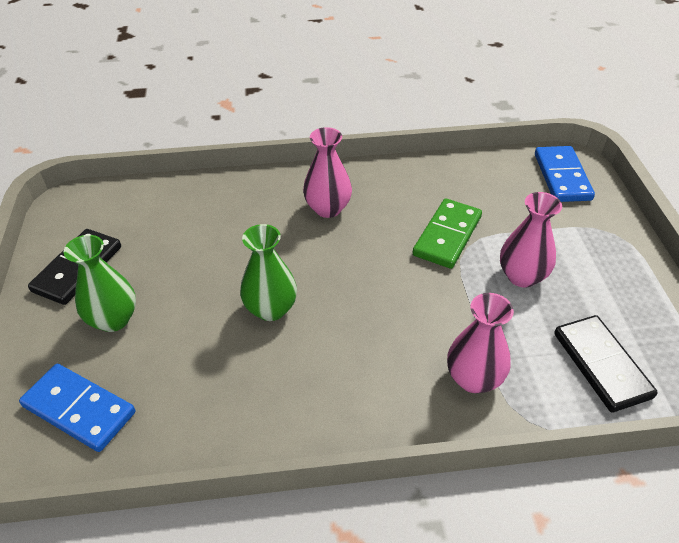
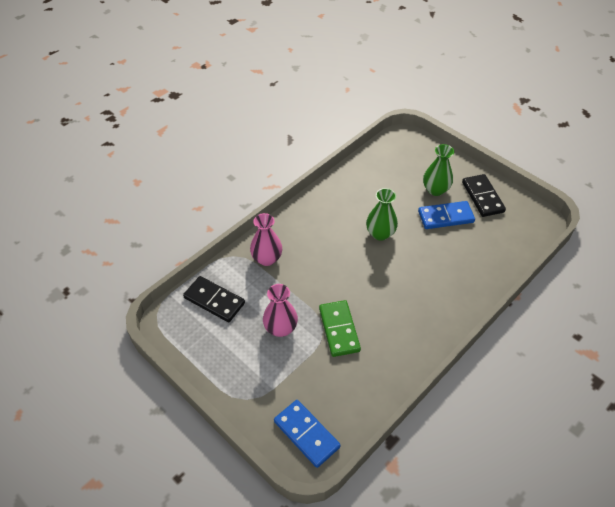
camera: 140 degrees right, 5 degrees up
blue domino [19,364,135,452] -> blue domino moved to [418,201,475,229]
pink vase [303,127,352,218] -> none

